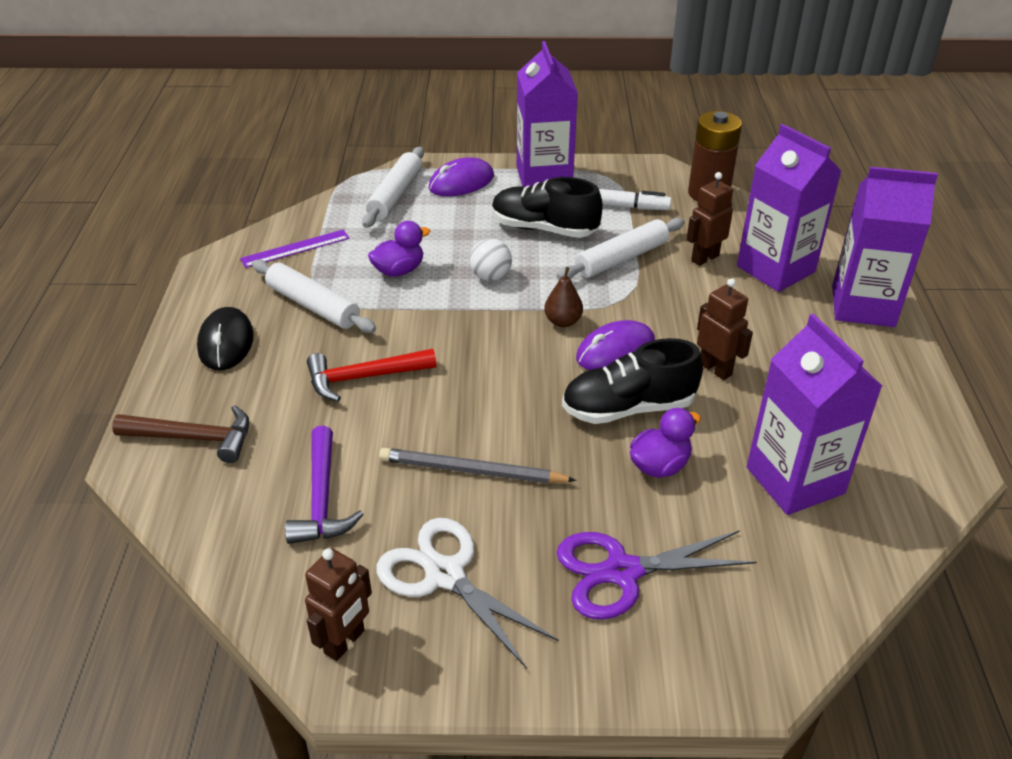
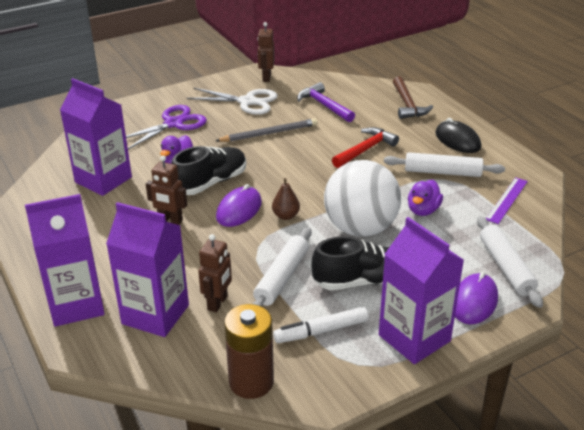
camera: 150 degrees right, 5 degrees down
brown hammer [112,405,249,463] -> brown hammer turned 75 degrees counterclockwise [393,77,433,119]
white ball [469,238,512,281] -> white ball [324,160,401,237], size x2.28

